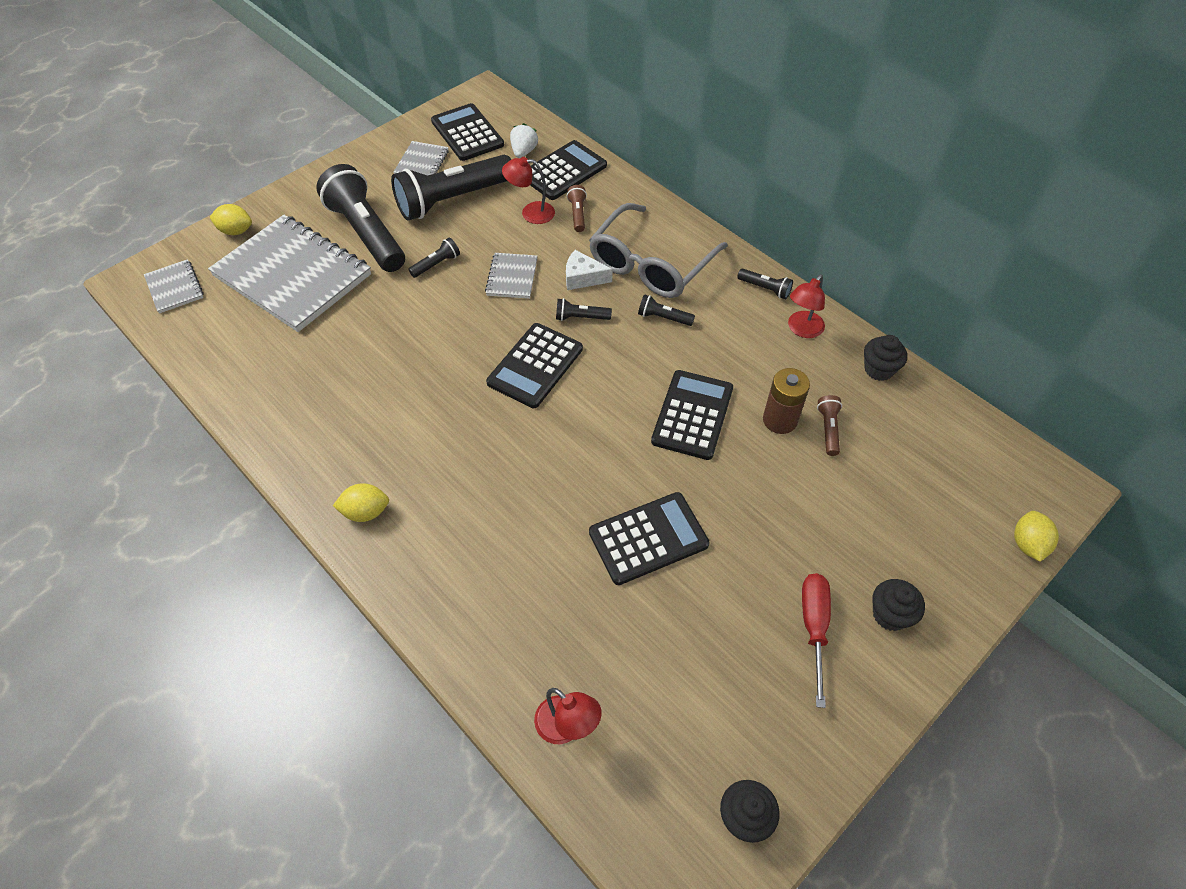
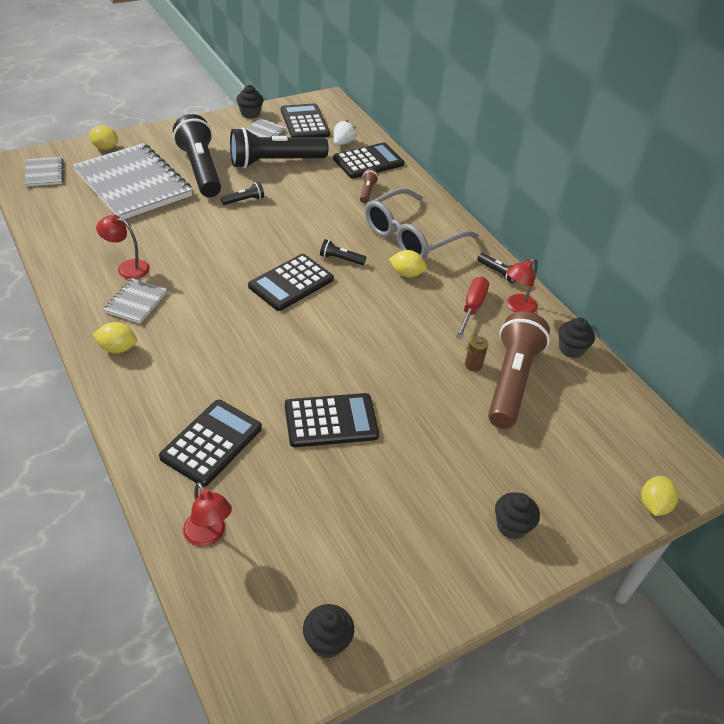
camera: 10 degrees right, 10 degrees down
grey notebook [485,253,537,299] -> grey notebook moved to [103,278,167,324]
red lamp [502,157,555,224] -> red lamp moved to [96,215,150,279]
white cheese [566,250,613,290] -> none
black flashlight [638,294,695,326] -> yellow lemon [389,250,427,277]
black calculator [651,370,733,460] -> black calculator moved to [159,400,262,487]
brown battery [763,368,810,434] -> brown battery [465,336,488,372], size x0.61
red screwdriver [802,573,831,708] -> red screwdriver moved to [456,277,489,339]
brown flashlight [817,395,842,456] -> brown flashlight [488,311,550,429], size x2.41
none -> black cupcake [236,85,264,119]

